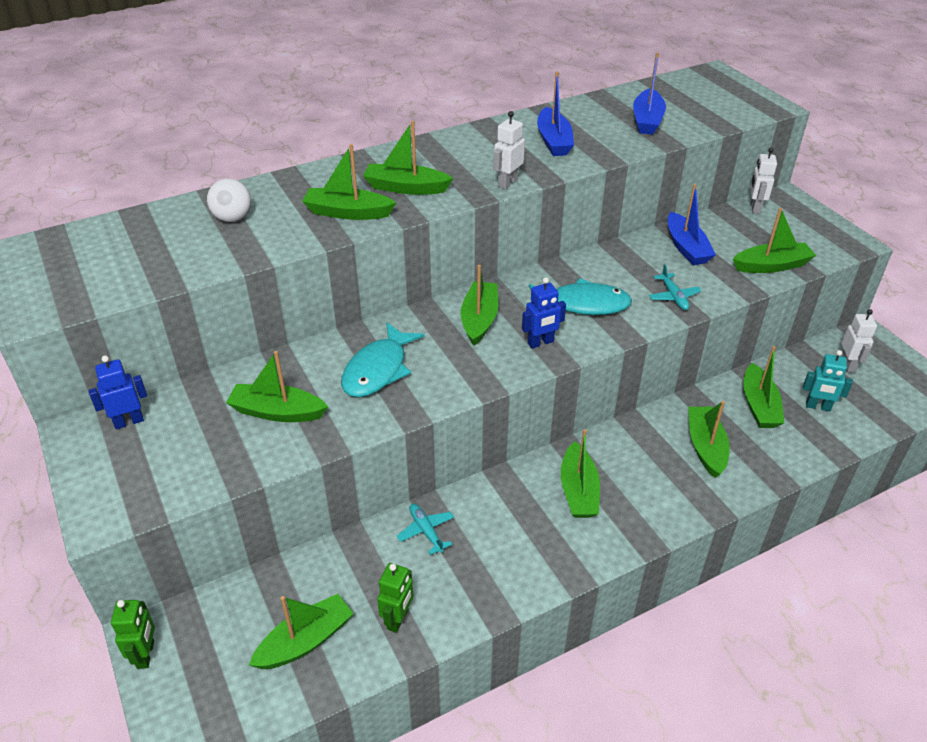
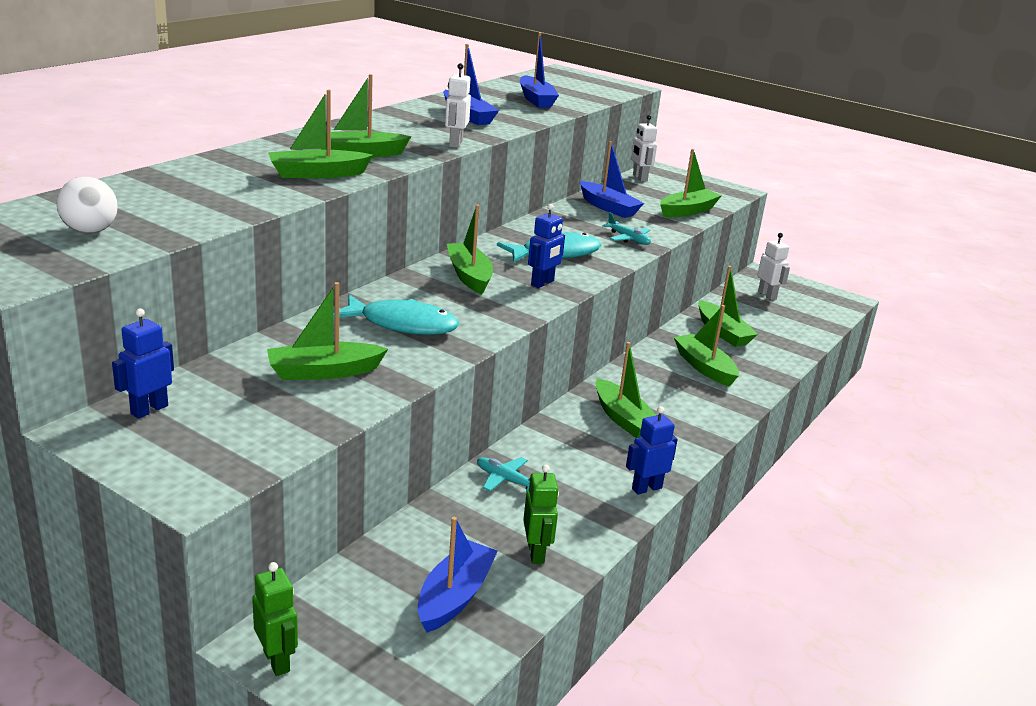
camera: 30 degrees left, 15 degrees down
white ball [207,179,251,222] -> white ball moved to [56,177,118,233]
green boat [249,594,354,669] -> blue boat [418,517,498,633]
turquoise fish [341,322,425,397] -> turquoise fish turned 75 degrees counterclockwise [333,294,459,335]
turquoise robot [803,350,853,412] -> none
none -> blue robot [626,406,678,494]

